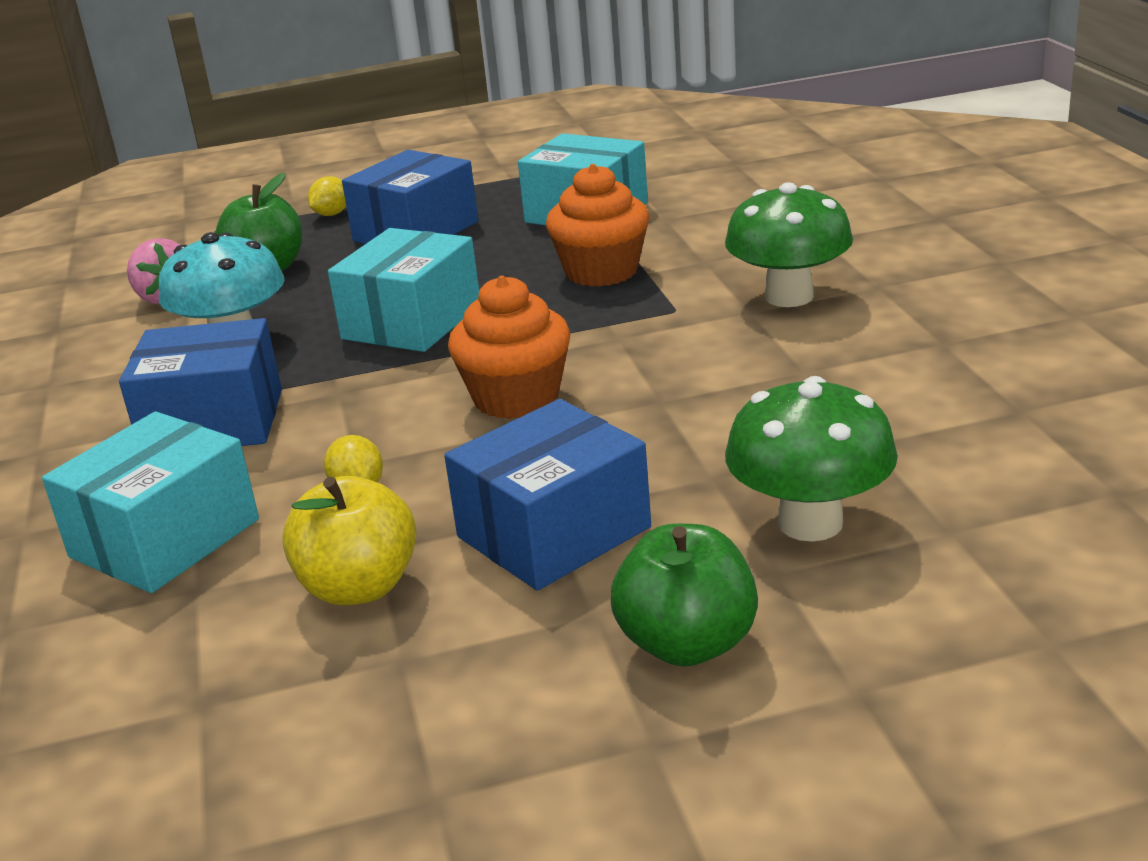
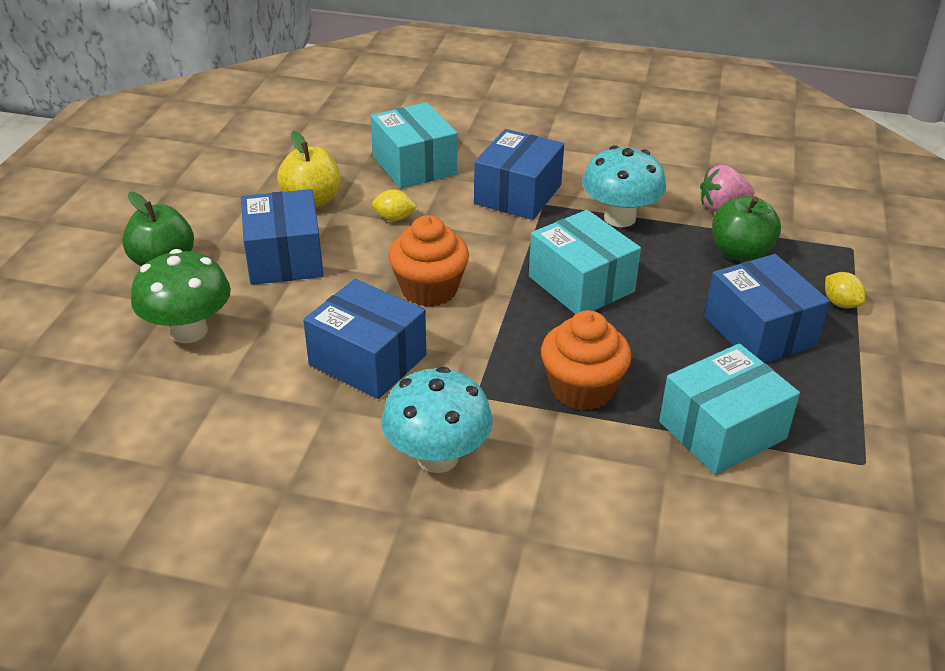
camera: 115 degrees right, 10 degrees up
green mushroom [725,182,853,307] -> turquoise mushroom [381,367,493,473]
none -> blue box [303,279,426,399]

